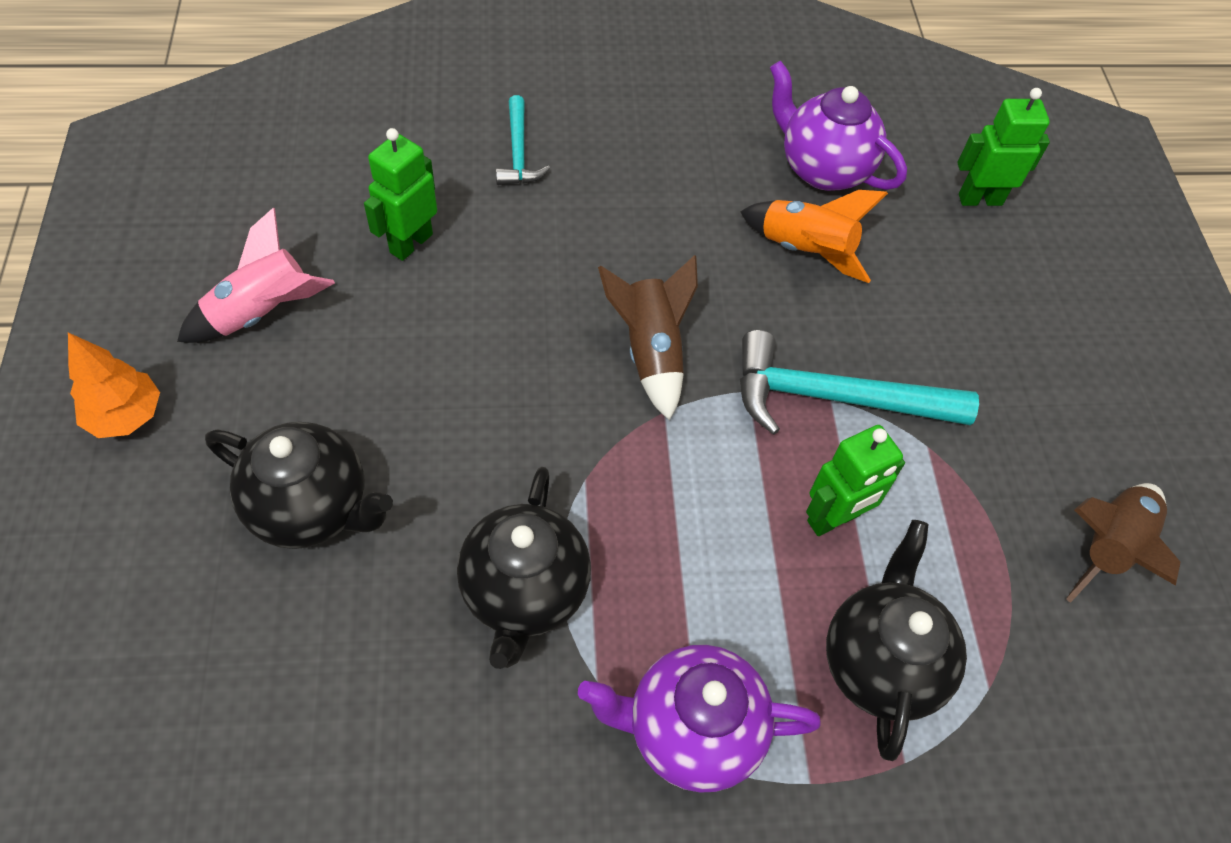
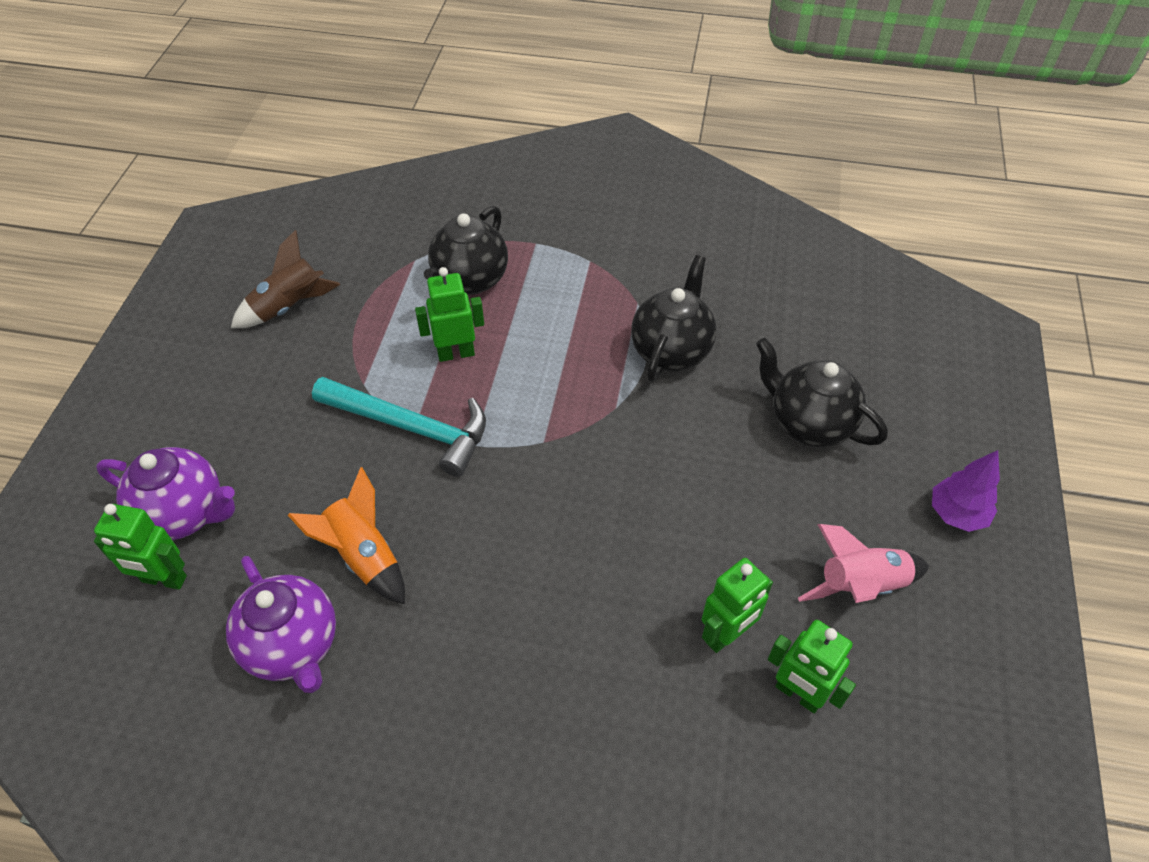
camera: 160 degrees left, 5 degrees down
orange tree [68,332,160,438] -> purple tree [932,450,1000,532]
turquoise hammer [496,95,550,185] -> none
purple teapot [578,645,821,793] -> purple teapot moved to [96,447,235,540]
brown rocket [598,255,698,421] -> none
none -> green robot [768,620,856,713]

